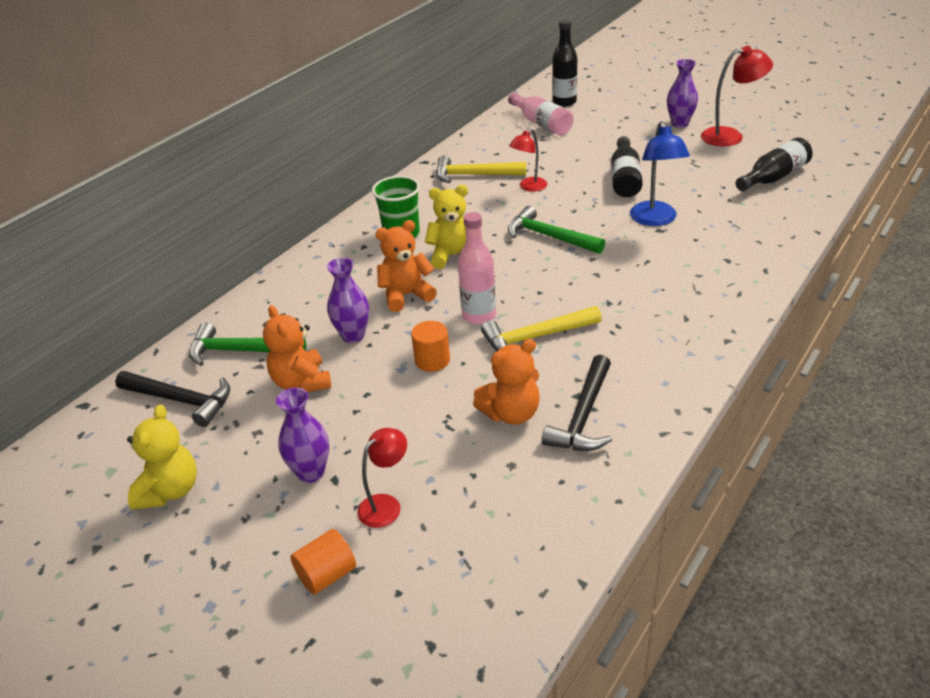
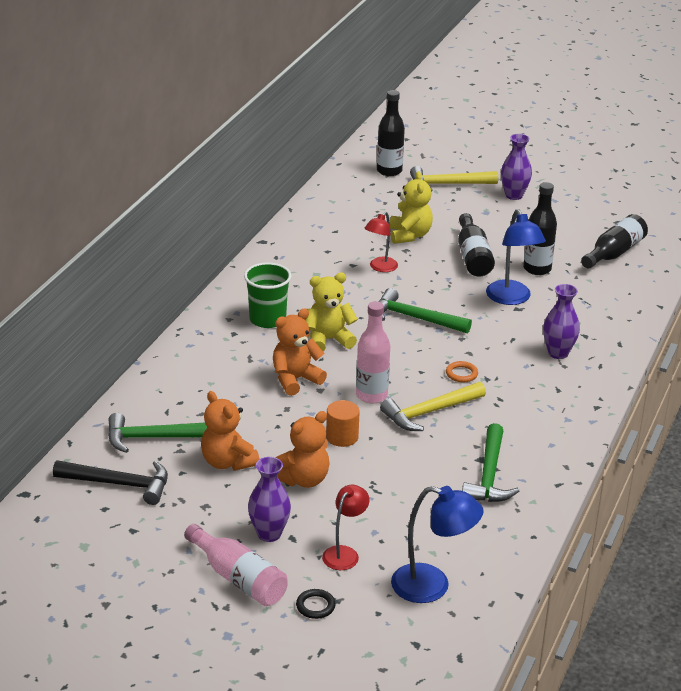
camera: 15 degrees left, 5 degrees down
yellow teddy bear [127,405,197,510] -> yellow teddy bear moved to [390,171,433,244]
orange cylinder [291,529,356,594] -> black ring [296,589,335,619]
purple vase [327,258,369,343] -> purple vase moved to [543,284,580,359]
yellow hammer [436,155,526,183] -> yellow hammer moved to [410,166,498,192]
orange teddy bear [473,339,540,425] -> orange teddy bear moved to [275,411,330,488]
pink bottle [508,93,574,135] -> pink bottle moved to [184,524,288,606]
black hammer [542,355,612,451] -> green hammer [462,423,519,502]
red lamp [701,46,773,146] -> none
none -> blue lamp [391,486,484,603]
none -> orange ring [446,361,478,382]
none -> black bottle [523,182,557,275]

